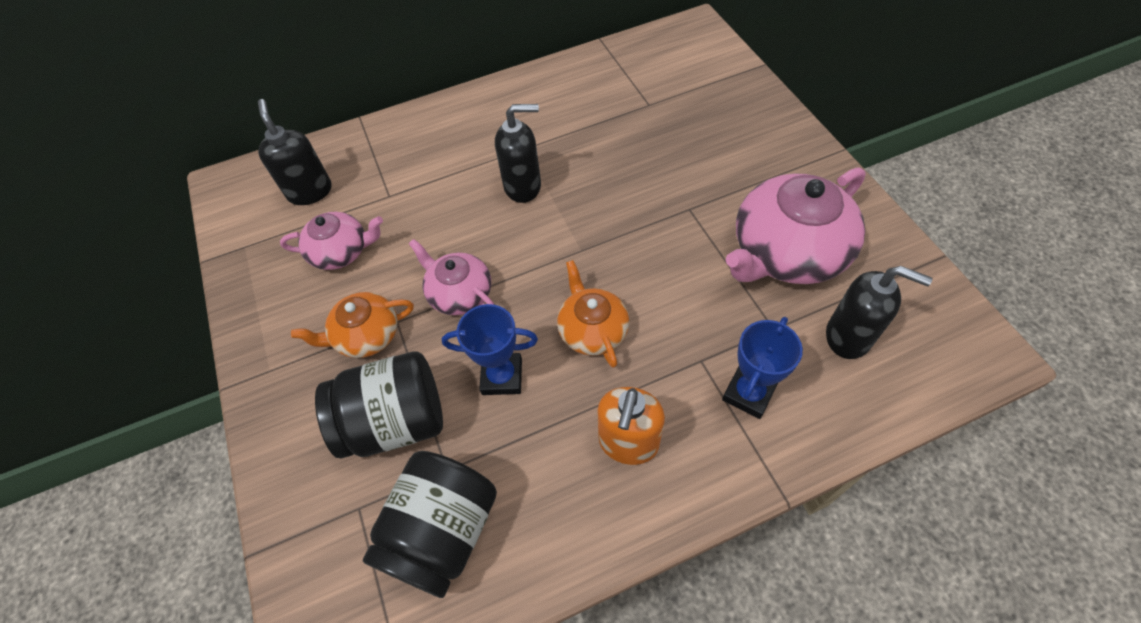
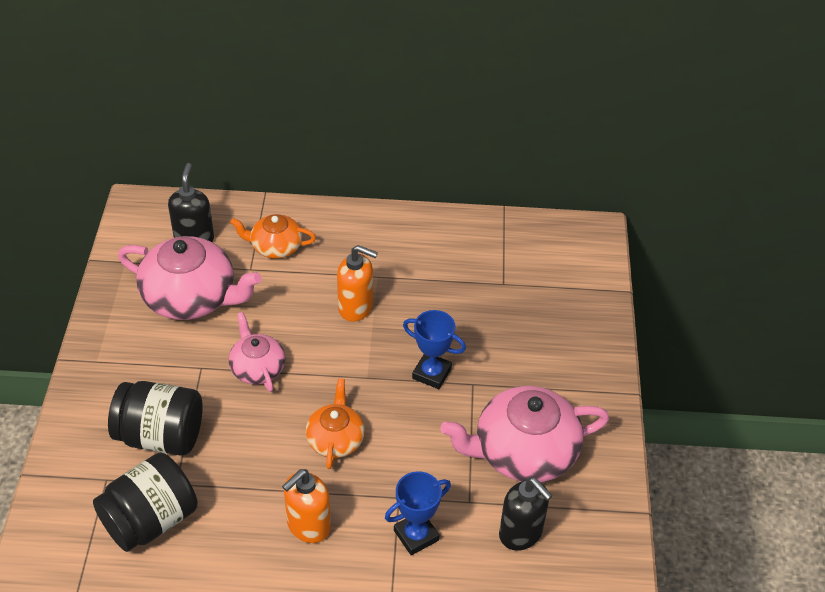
camera: 20 degrees right, 10 degrees down
pink teapot [280,212,383,270] -> pink teapot [118,236,262,320], size x1.78
orange teapot [291,292,414,358] -> orange teapot moved to [230,214,316,259]
blue trophy [442,304,538,395] -> blue trophy moved to [403,310,466,389]
black soap dispenser [495,104,541,203] -> orange soap dispenser [337,245,378,322]

